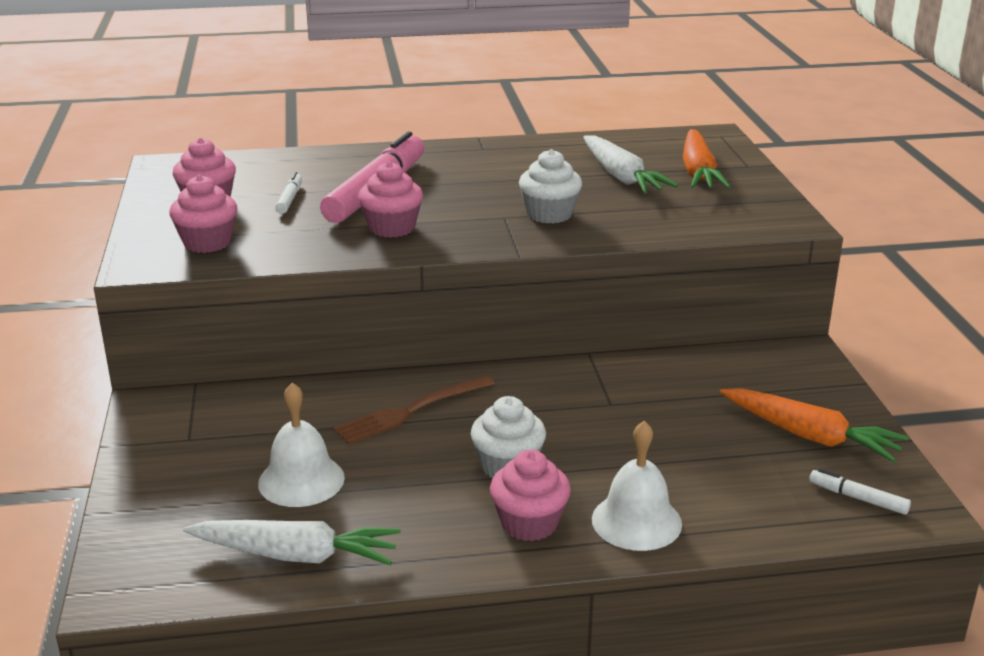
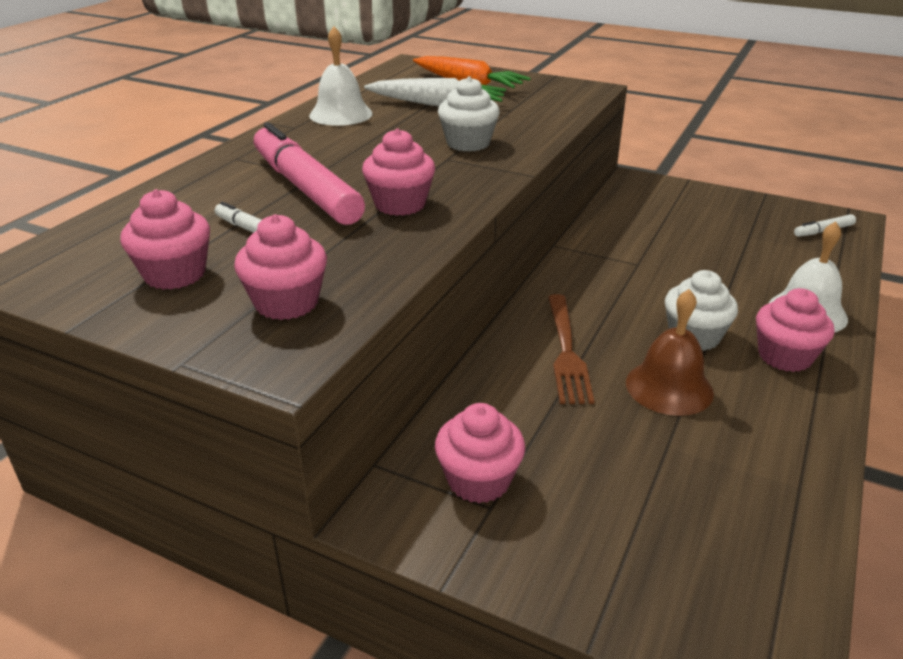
camera: 55 degrees left, 5 degrees up
white carrot [183,520,400,565] -> none
white bell [258,383,345,507] -> white bell moved to [309,26,373,126]
orange carrot [720,388,908,462] -> none
none -> pink cupcake [435,403,525,503]
none -> brown bell [626,289,714,416]

